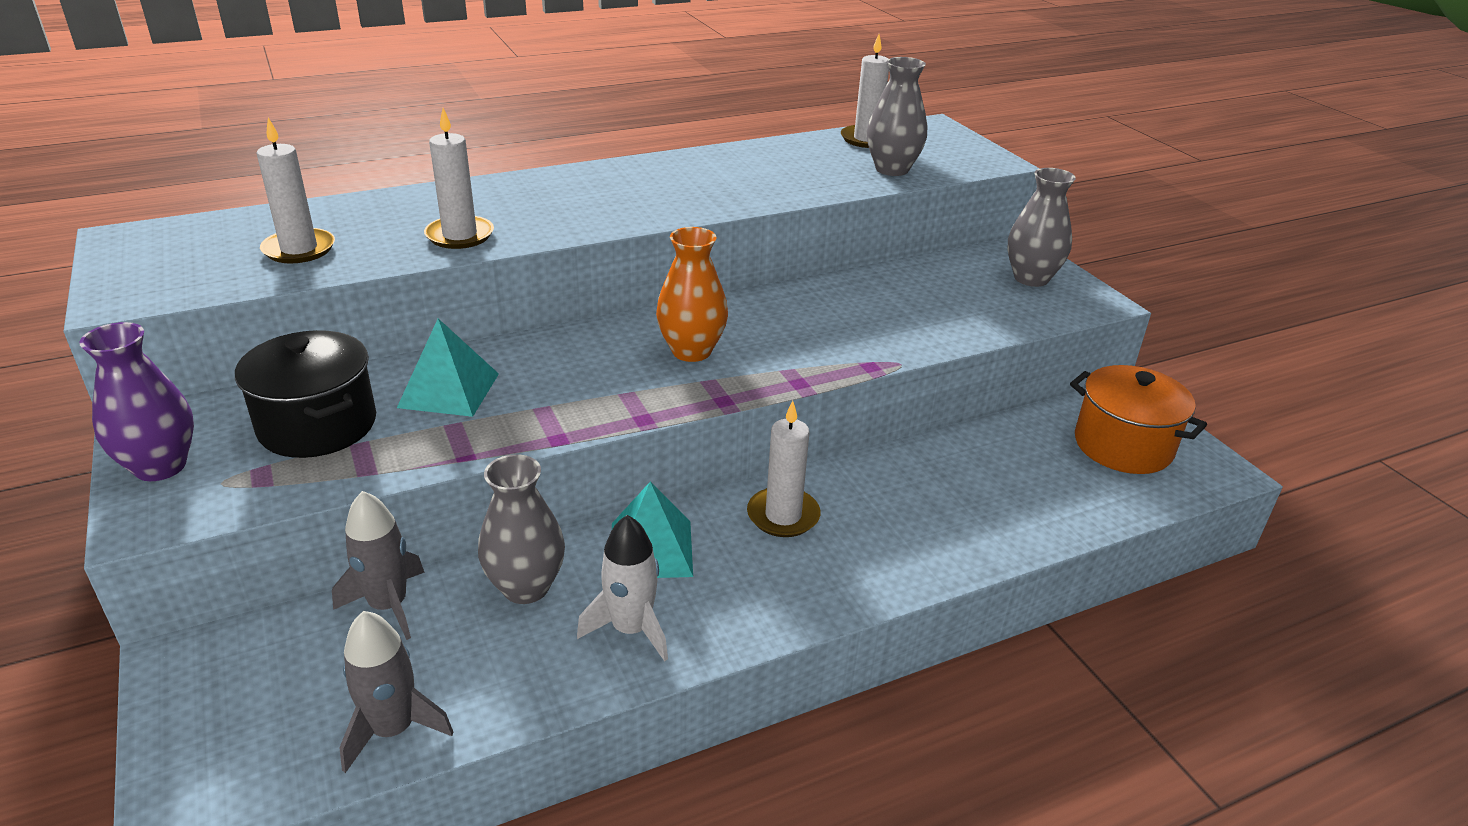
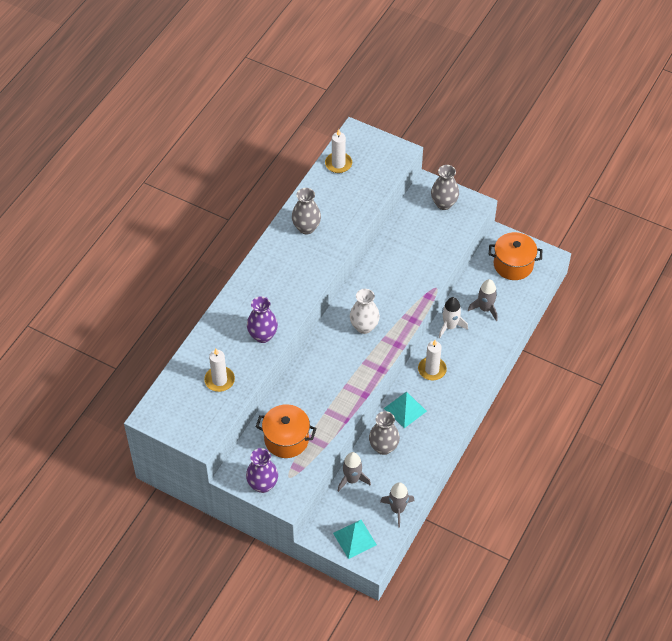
camera: 35 degrees left, 20 degrees up
black pot [235,330,376,458] -> orange pot [256,404,317,458]
turquoise pyramid [397,319,499,417] -> turquoise pyramid moved to [333,520,377,559]
white candle [424,108,494,249] -> purple vase [247,296,278,343]
white rocket [577,515,668,661] -> white rocket moved to [439,297,468,338]
orange vase [656,227,728,362] -> white vase [350,289,380,334]
grey vase [867,57,927,176] -> grey vase moved to [292,188,321,235]
none -> grey rocket [468,279,498,321]

